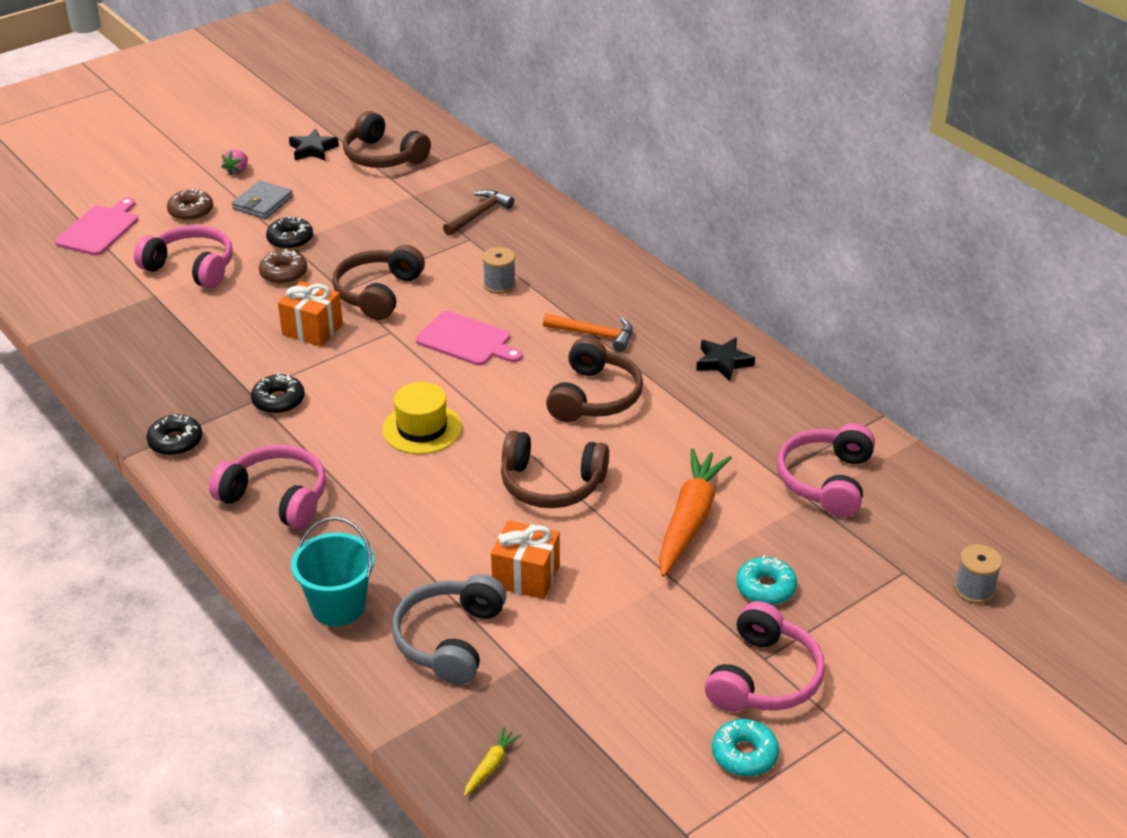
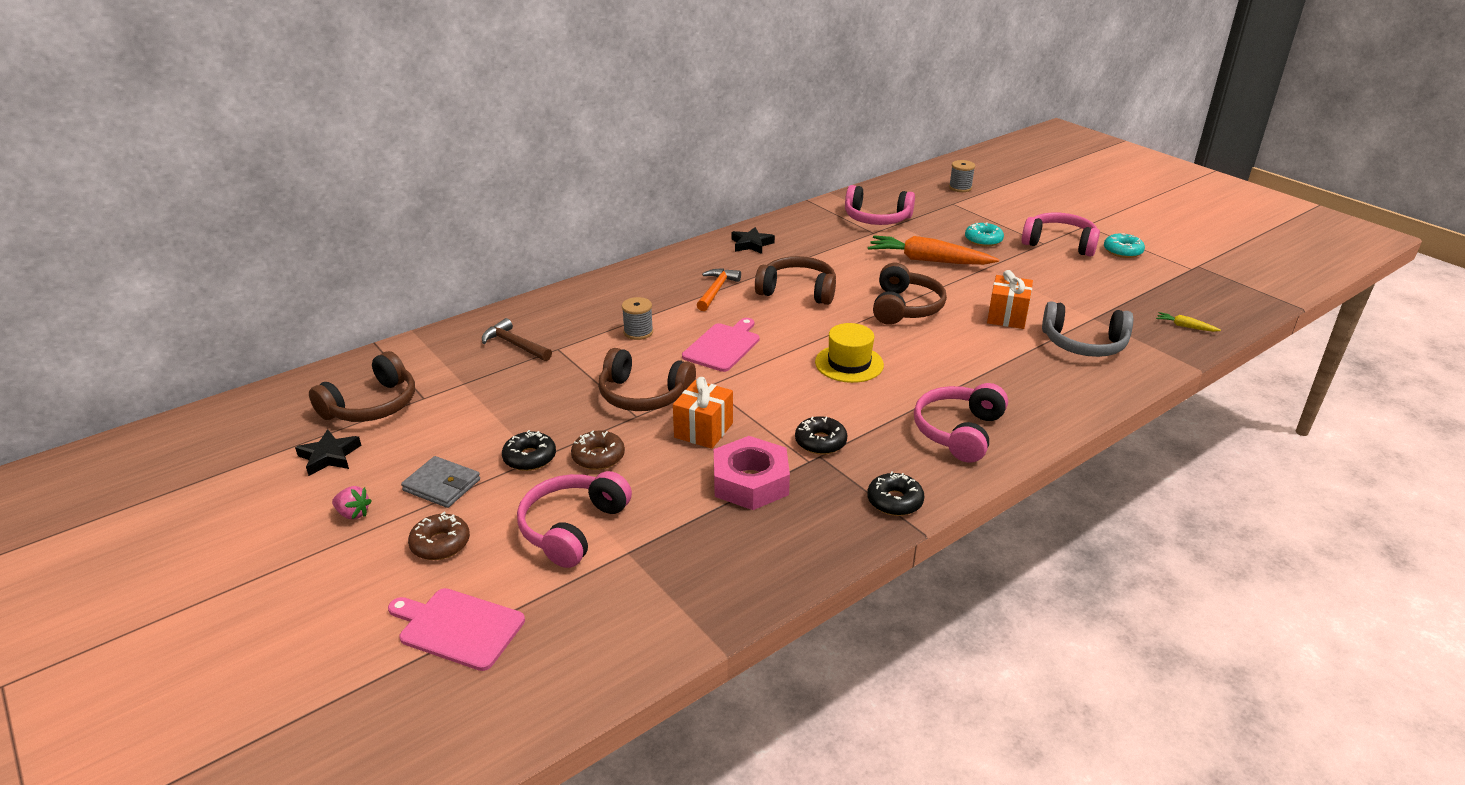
camera: 90 degrees left, 5 degrees down
turquoise bucket [291,517,374,626] -> none
none -> pink nut [714,436,790,510]

